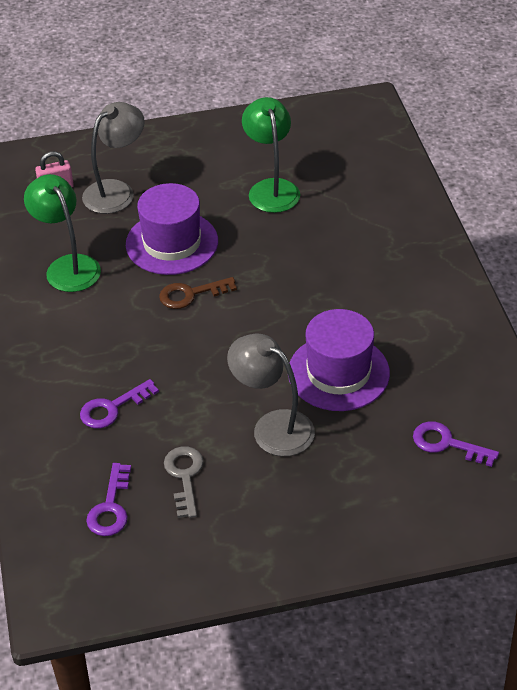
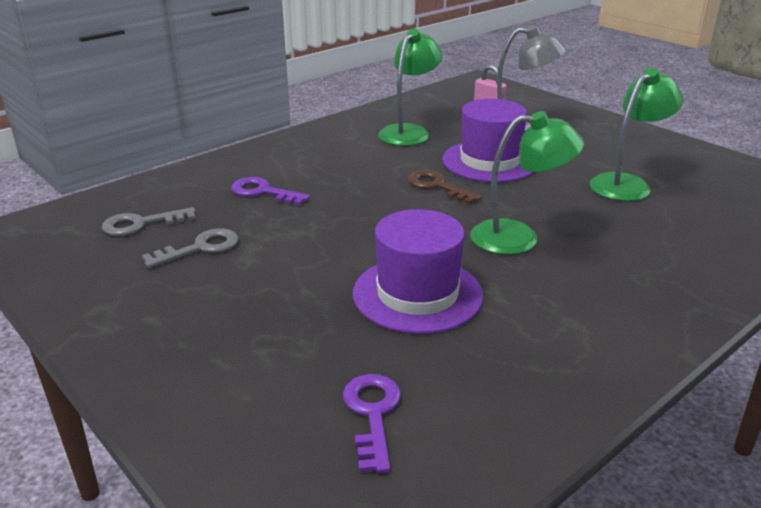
camera: 60 degrees right, 15 degrees down
purple key [86,463,131,536] -> grey key [102,207,196,236]
grey lamp [227,333,315,456] -> none
none -> green lamp [471,111,584,255]

